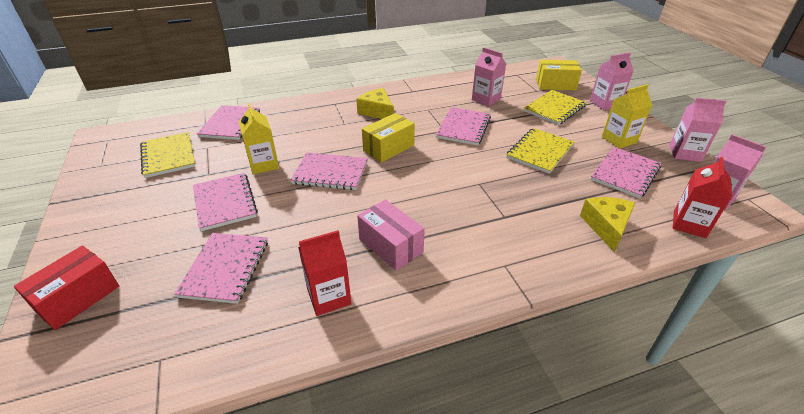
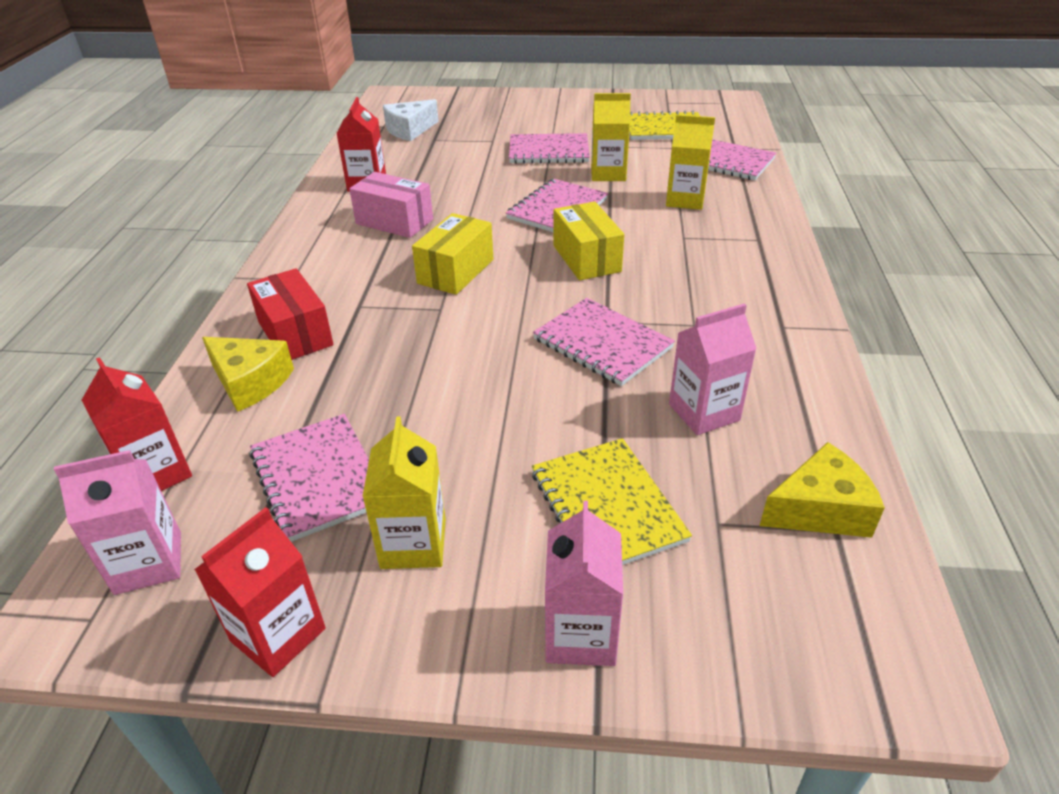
camera: 115 degrees right, 0 degrees up
red box [14,245,119,330] -> red box moved to [247,268,334,360]
pink notebook [174,233,268,304] -> none
yellow cheese [356,88,394,119] -> yellow cheese moved to [760,442,885,538]
pink box [357,199,425,271] -> pink box turned 45 degrees clockwise [349,172,433,238]
yellow notebook [506,128,574,174] -> none
yellow box [536,60,582,90] -> yellow box moved to [412,213,493,295]
pink carton [669,98,726,162] -> red carton [194,507,326,677]
none -> white cheese [383,99,439,141]
none -> yellow carton [666,115,715,210]

